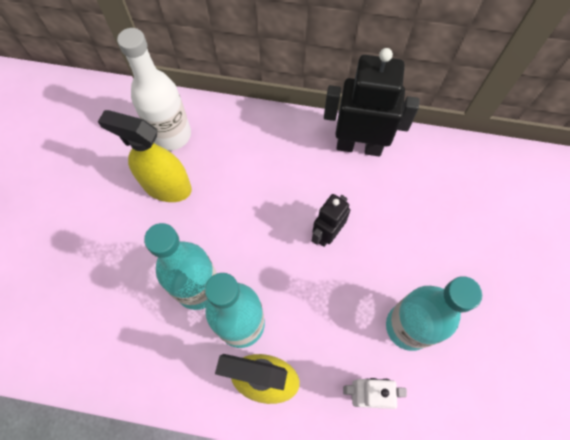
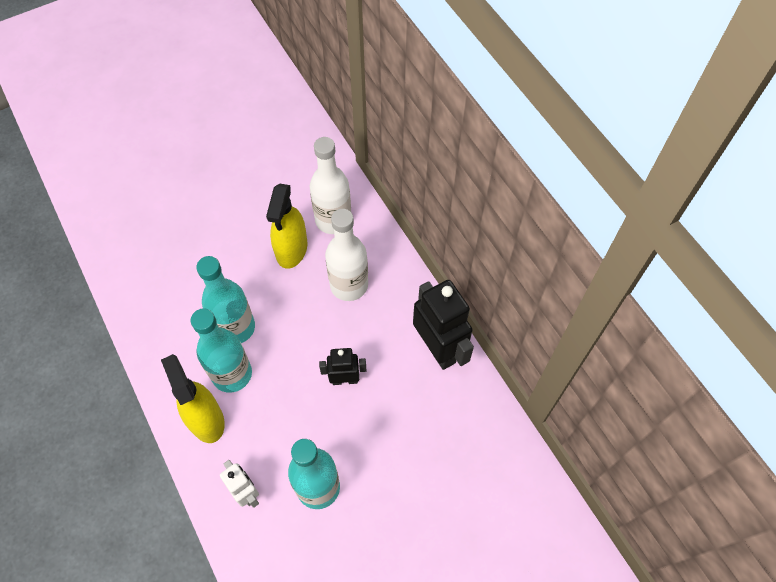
camera: 50 degrees right, 5 degrees down
yellow spray bottle [98,110,192,202] -> yellow spray bottle turned 150 degrees counterclockwise [266,184,307,269]
none -> white bottle [325,209,368,301]

